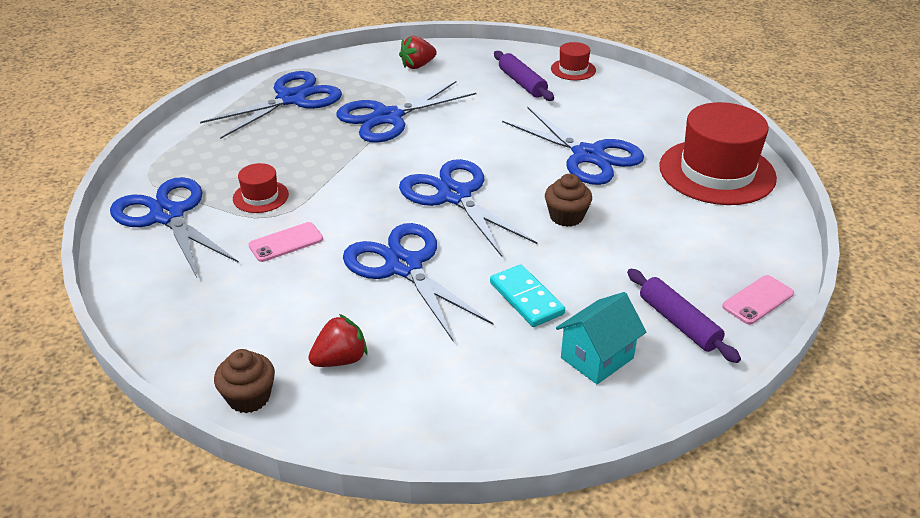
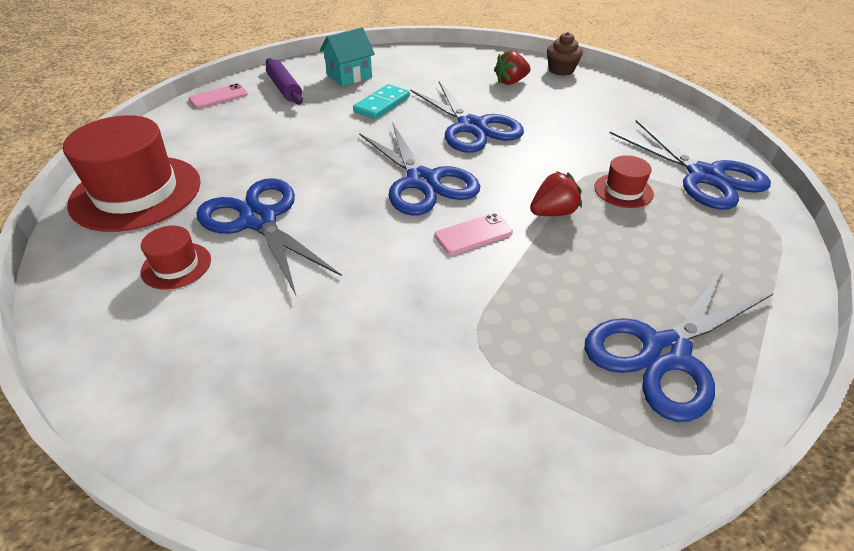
camera: 175 degrees left, 5 degrees up
pink phone [248,222,323,262] -> pink phone moved to [435,213,513,255]
blue scissors [336,81,477,143] -> none
red strawberry [399,36,437,69] -> red strawberry moved to [530,171,582,216]
turquoise domino [490,265,565,327] -> turquoise domino turned 60 degrees clockwise [353,84,410,119]
purple rolling pin [494,51,554,101] -> none
brown cupcake [545,174,592,227] -> none
red hat [551,42,596,80] -> red hat moved to [140,226,211,290]

